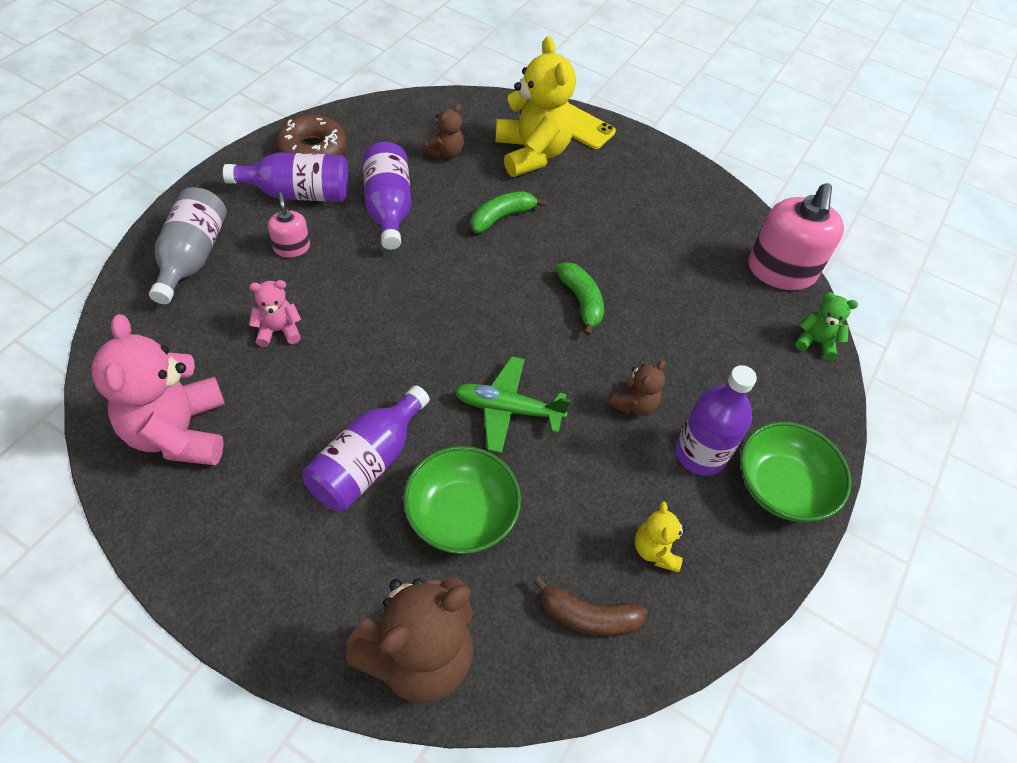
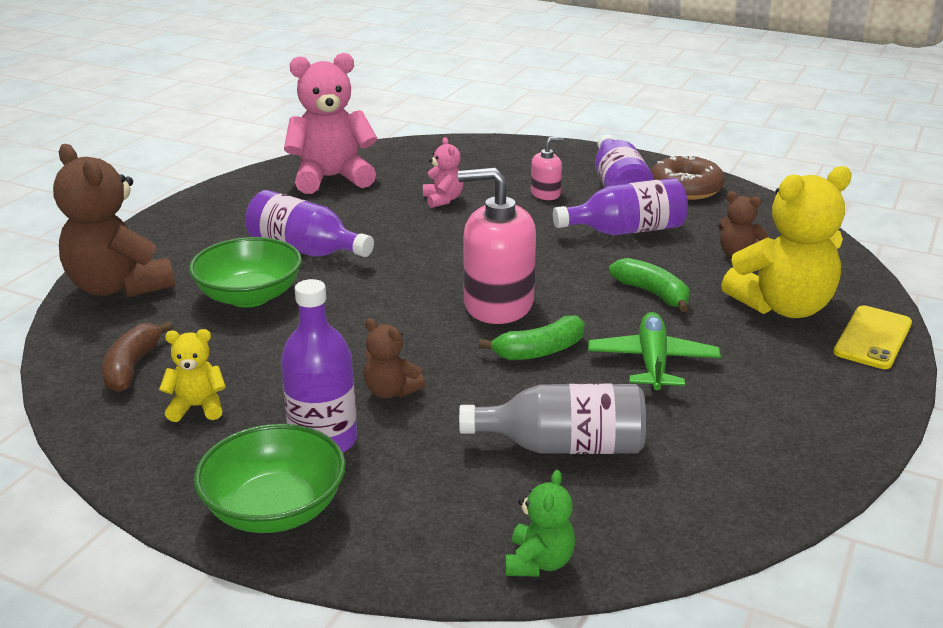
camera: 90 degrees right, 25 degrees down
grey bottle [149,187,227,304] -> grey bottle moved to [459,384,646,454]
green plane [454,356,571,453] -> green plane moved to [588,312,721,392]
pink soap dispenser [748,183,844,290] -> pink soap dispenser moved to [458,168,536,324]

